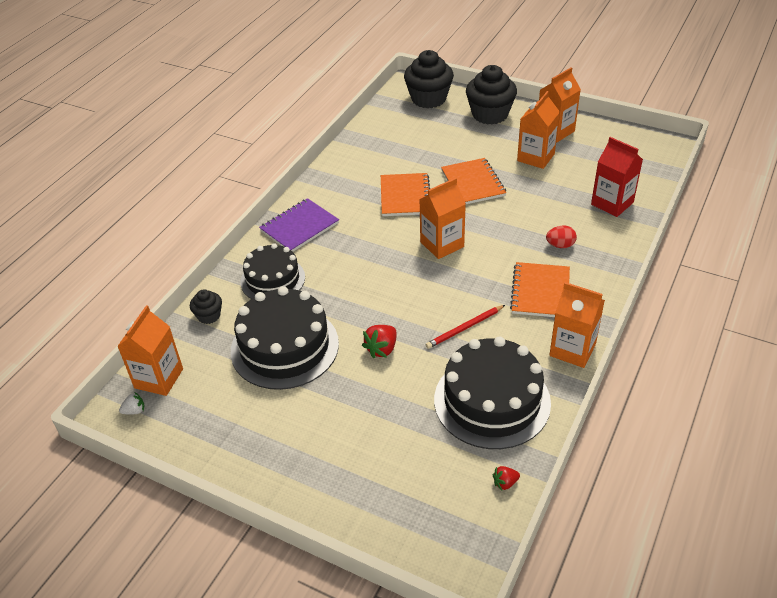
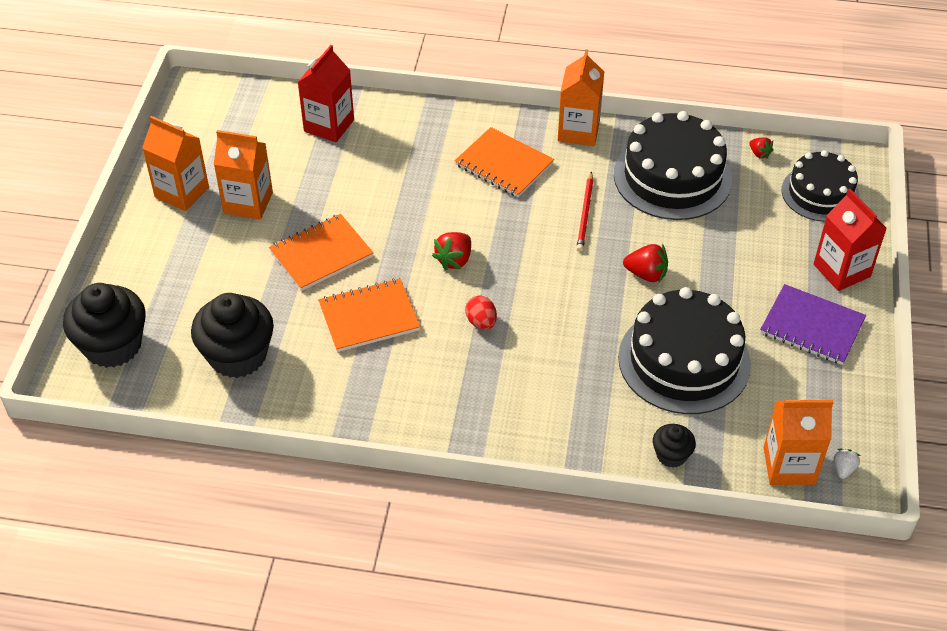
camera: 110 degrees left, 5 degrees up
white strawberry [119,392,145,415] -> white strawberry turned 60 degrees clockwise [834,449,861,479]
black cake [240,243,305,299] -> black cake moved to [782,150,860,222]
purple notebook [259,198,339,252] -> purple notebook moved to [760,284,866,365]
orange carton [419,178,466,259] -> red strawberry [432,232,471,270]
red pencil [425,305,505,349] -> red pencil turned 60 degrees clockwise [576,172,593,252]
black cupcake [466,65,517,125] -> black cupcake moved to [191,293,274,378]
orange notebook [510,262,570,317] -> orange notebook turned 45 degrees clockwise [455,127,554,197]
red egg [546,226,577,248] -> red egg moved to [465,295,497,330]
none -> red carton [814,189,887,291]

